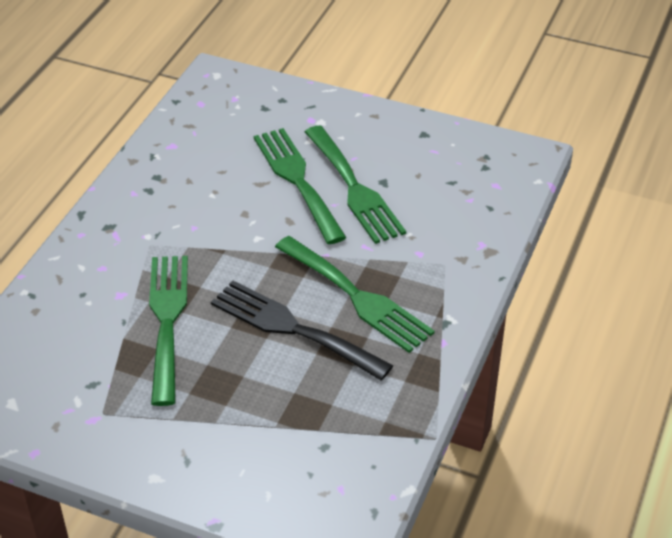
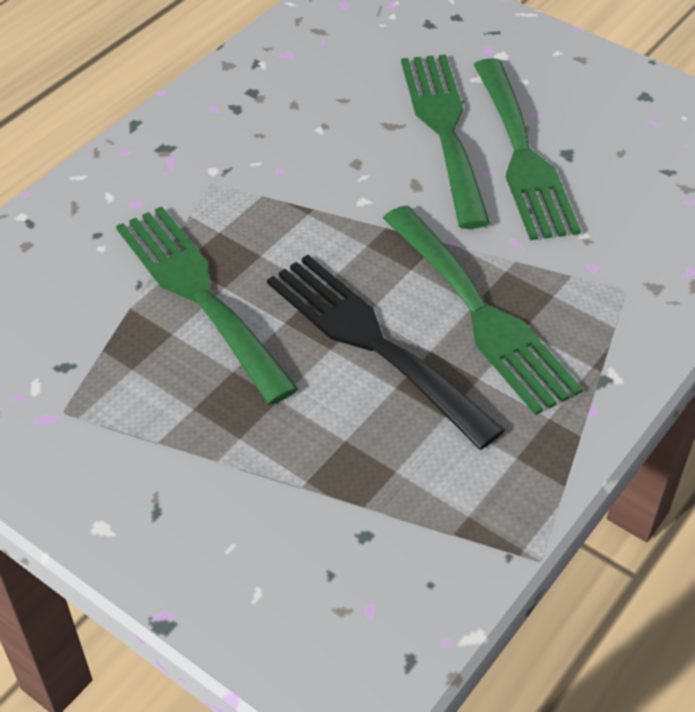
camera: 15 degrees right, 5 degrees up
green fork [149,256,188,406] -> green fork turned 45 degrees counterclockwise [116,206,299,405]

